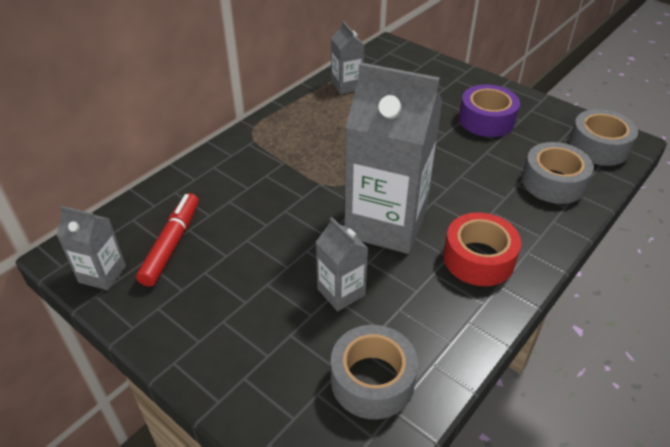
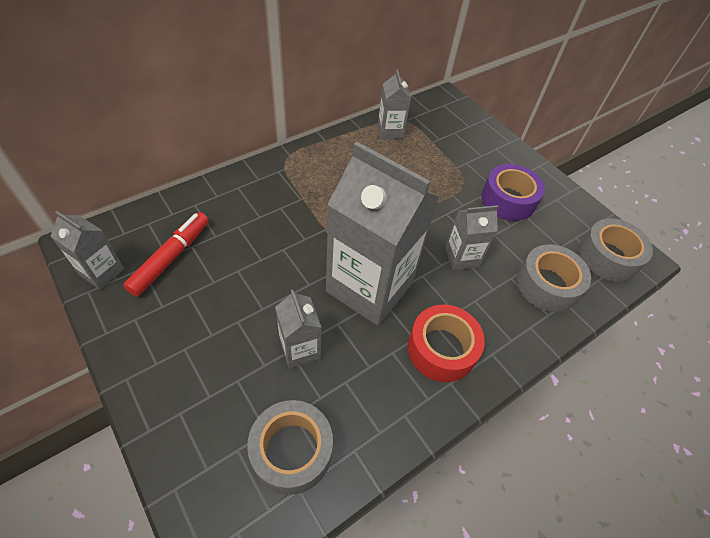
camera: 10 degrees right, 10 degrees up
none -> grey carton [445,205,499,270]

